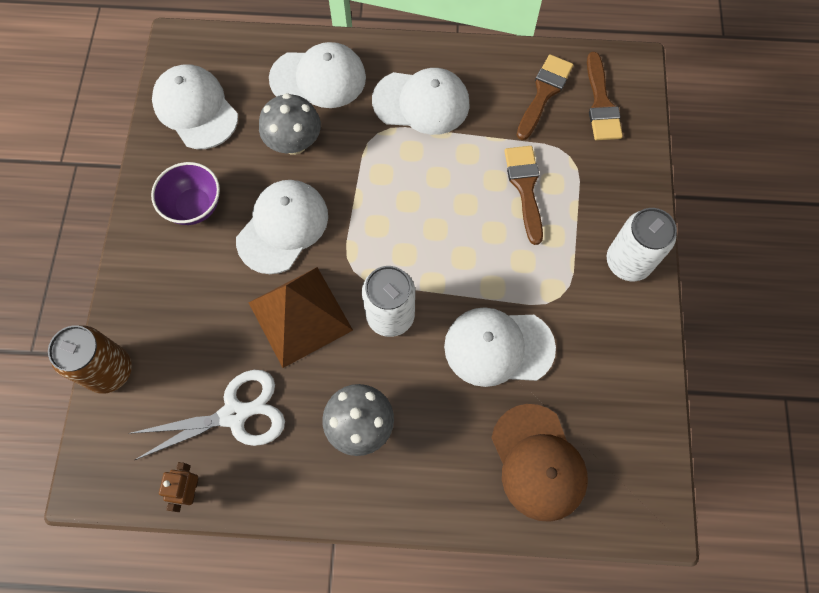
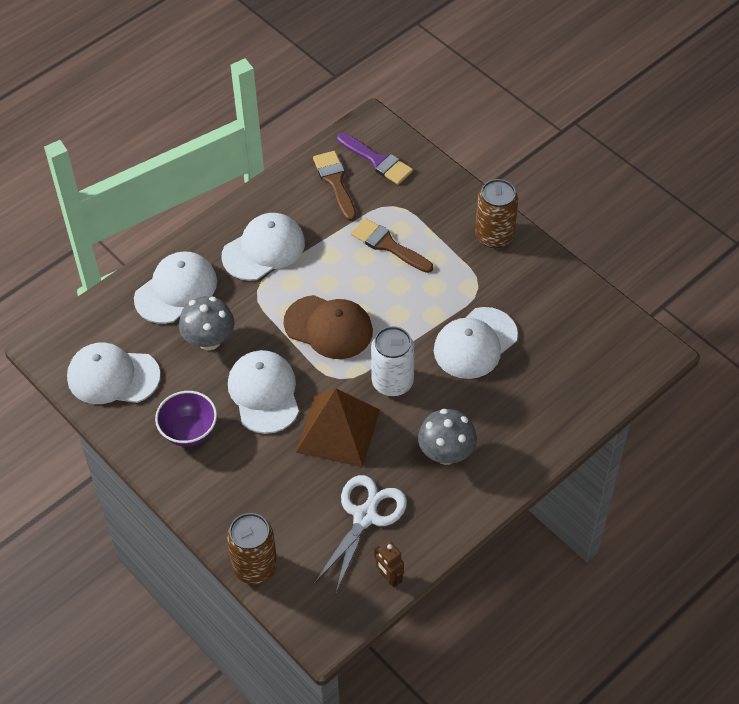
camera: 45 degrees left, 15 degrees down
brown cap [492,404,588,522] -> brown cap moved to [284,295,373,359]
brown brush [587,52,623,140] -> purple brush [337,133,413,185]
white can [607,208,677,281] -> brown can [475,179,518,248]

